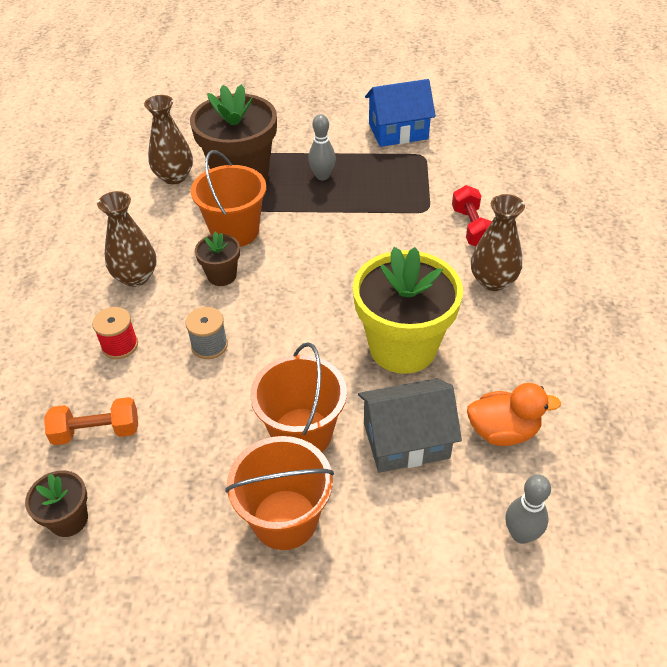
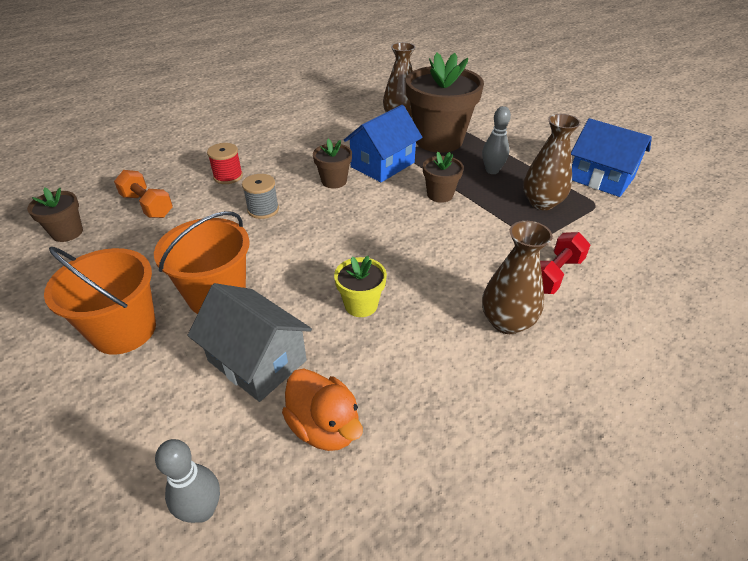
camera: 50 degrees right, 5 degrees down
brown vase [97,191,156,287] -> brown vase moved to [523,114,581,210]
orange bucket [191,150,266,247] -> blue house [344,105,423,182]
yellow flower pot [353,247,463,374] -> yellow flower pot [334,256,387,317], size x0.47
none -> brown flower pot [423,152,464,203]

